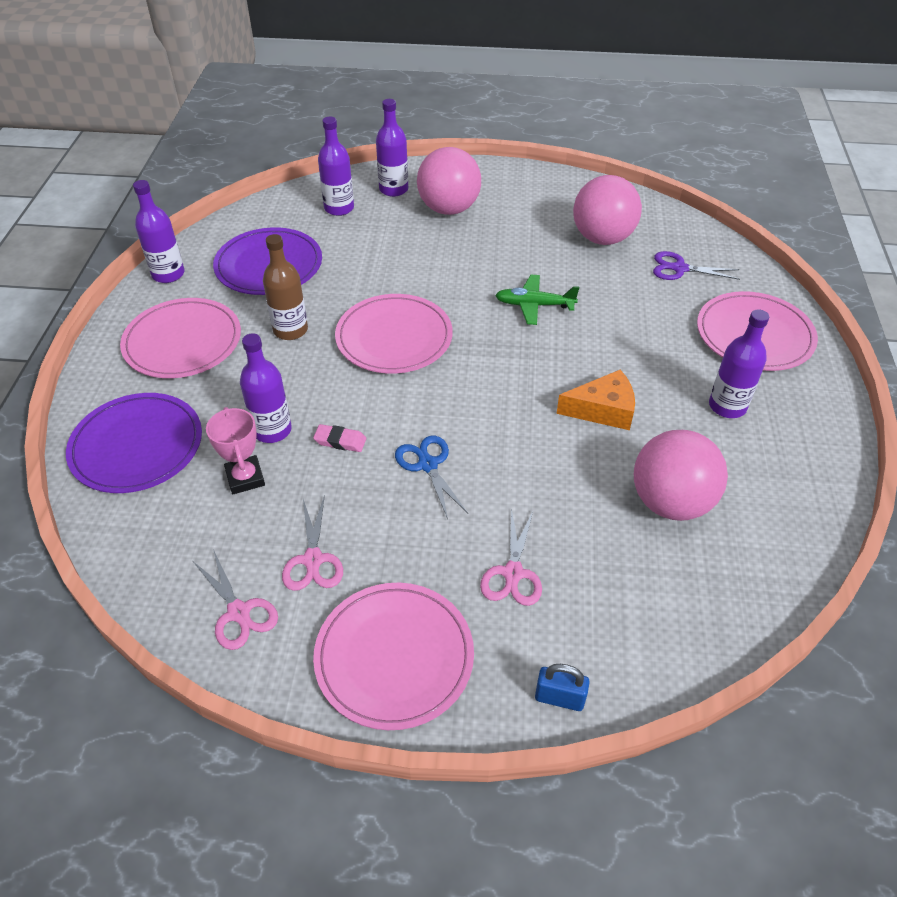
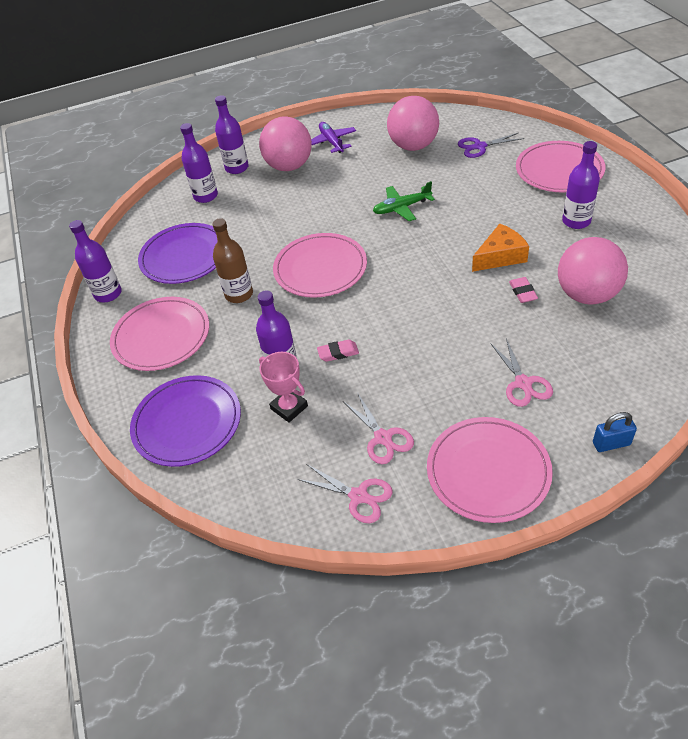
camera: 20 degrees left, 0 degrees up
blue scissors [395,436,468,519] -> none
none -> purple plane [311,122,356,153]
none -> pink eraser [509,277,538,303]

